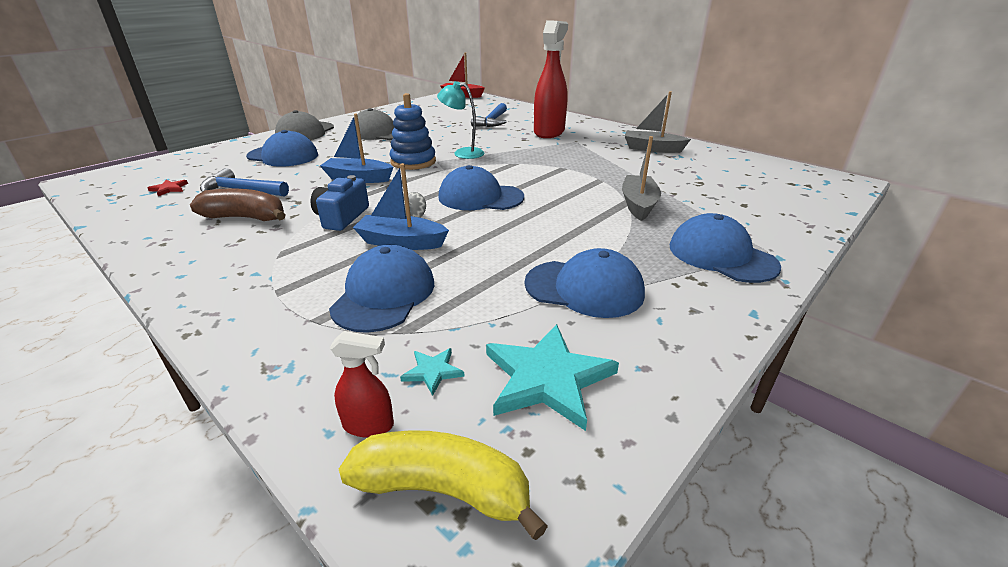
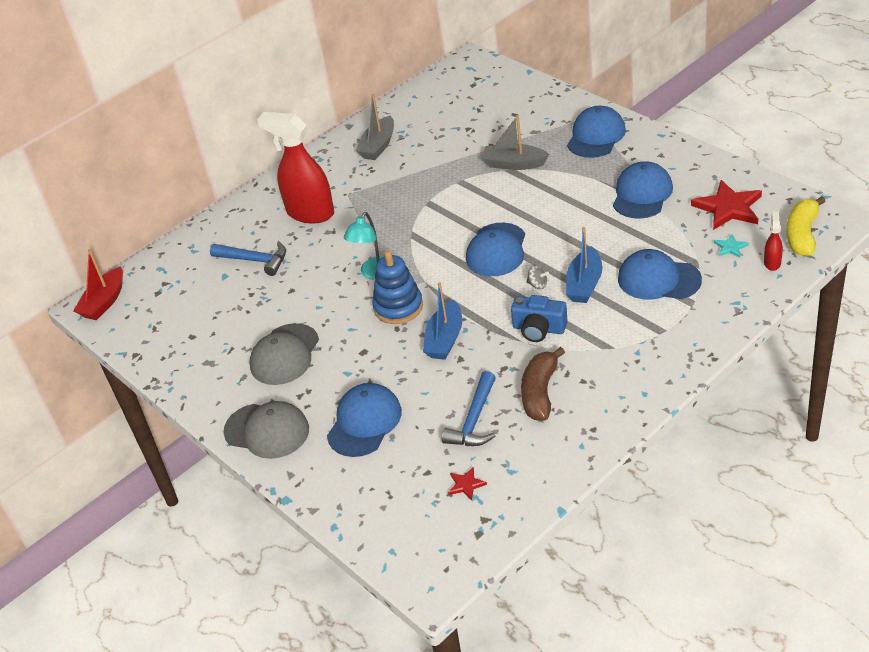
camera: 80 degrees left, 10 degrees up
turquoise star [486,324,619,431] -> red star [691,180,762,230]
blue cap [670,213,781,283] -> blue cap turned 150 degrees clockwise [567,106,626,158]

